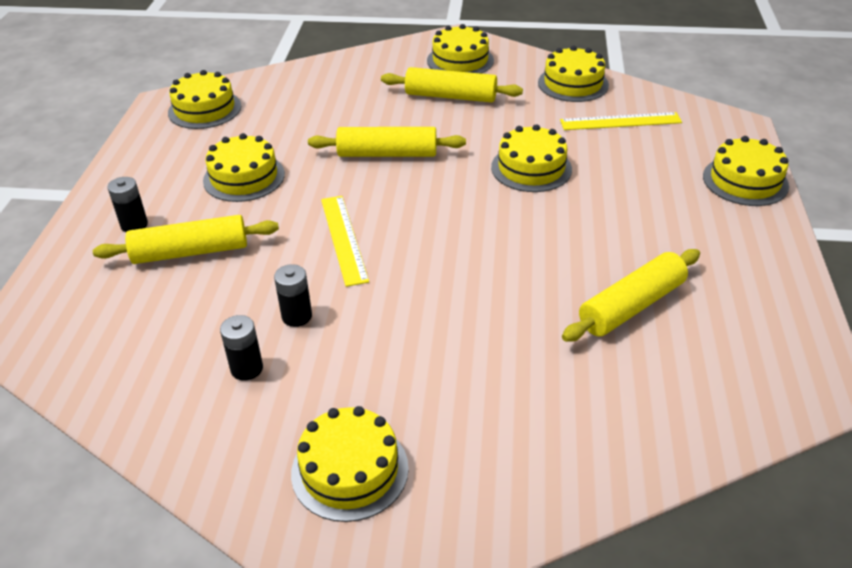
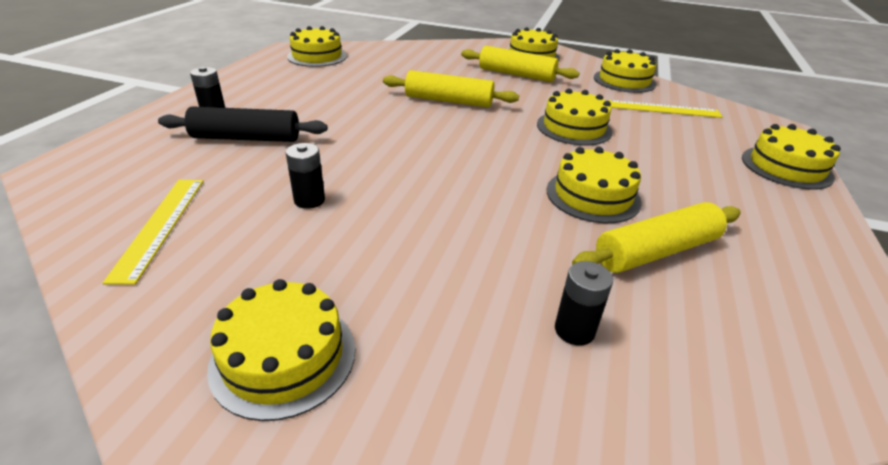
camera: 10 degrees right, 5 degrees down
yellow rolling pin [93,215,279,264] -> black rolling pin [158,107,327,142]
yellow cake [203,133,285,202] -> yellow cake moved to [547,147,641,223]
black battery [220,315,263,381] -> black battery moved to [555,261,613,346]
yellow ruler [321,196,369,287] -> yellow ruler moved to [103,180,203,285]

